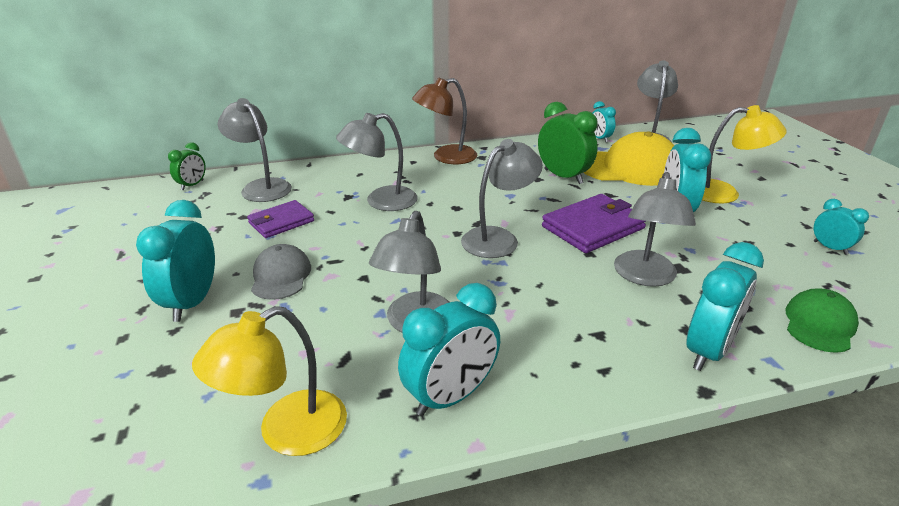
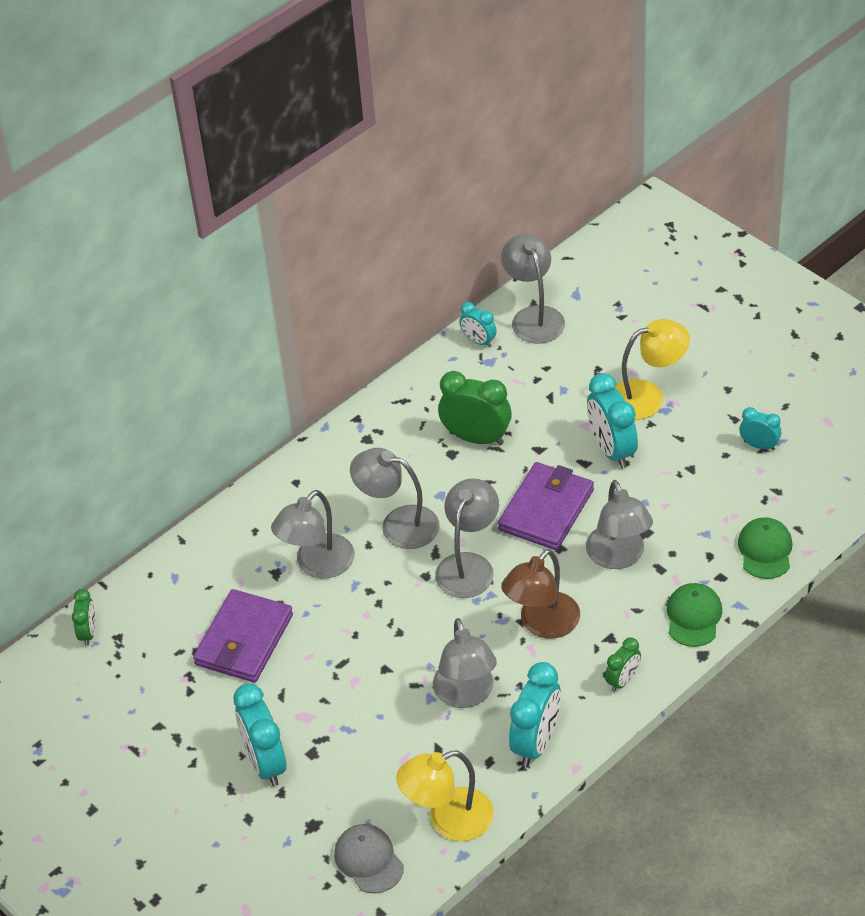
camera: 25 degrees left, 15 degrees up
yellow lamp [192,306,347,456] -> yellow lamp turned 45 degrees clockwise [396,751,494,841]
grey lamp [218,98,292,202] -> grey lamp moved to [350,448,440,549]
purple wallet [247,200,314,238] -> purple wallet [193,589,293,682], size x1.55
grey cap [251,244,311,300] -> grey cap moved to [334,824,404,893]
brown lamp [412,77,477,164] -> brown lamp moved to [501,549,580,639]
yellow cap [583,131,674,186] -> none
turquoise clock [687,242,764,371] -> green cap [667,583,722,647]
none -> green clock [605,637,641,692]

